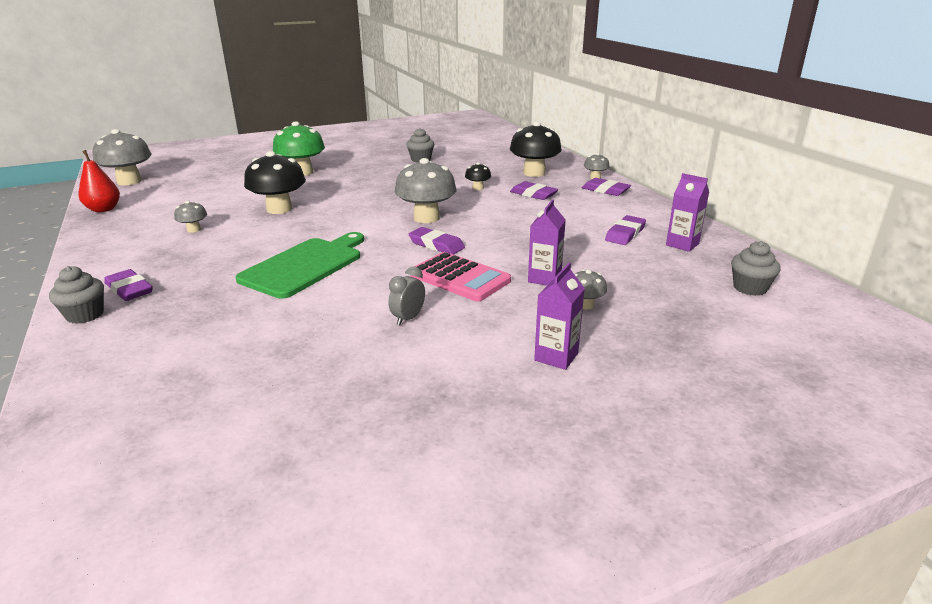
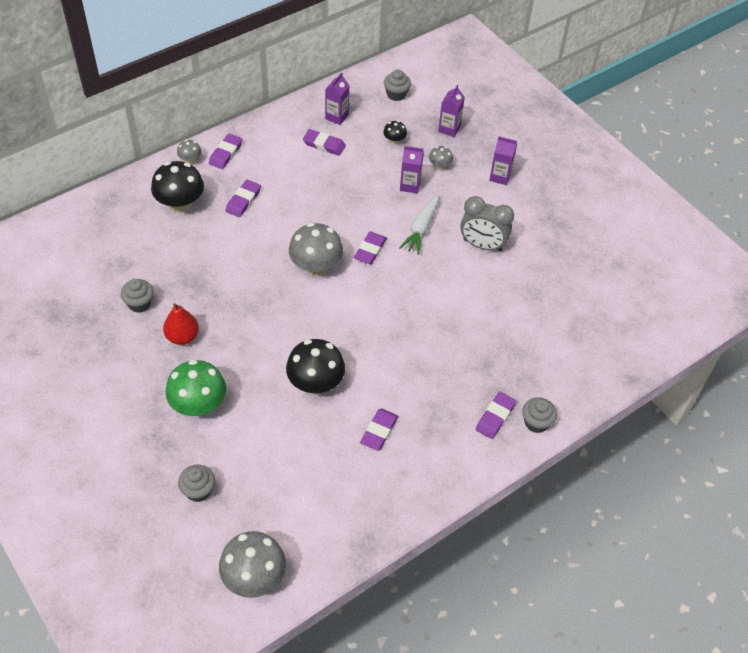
camera: 105 degrees left, 25 degrees up
red pear [78,150,120,212] -> red pear moved to [163,303,199,345]
grey mushroom [174,201,207,233] -> purple eraser [360,409,398,451]
green cutting board [236,232,364,299] -> none
grey clock [388,267,425,325] -> grey clock [460,196,514,252], size x1.87
pink calculator [410,252,511,302] -> white carrot [399,194,439,255]
black mushroom [465,162,491,190] -> black mushroom moved to [383,121,407,144]
none -> grey cupcake [178,465,215,502]
none -> purple carton [438,85,465,137]

